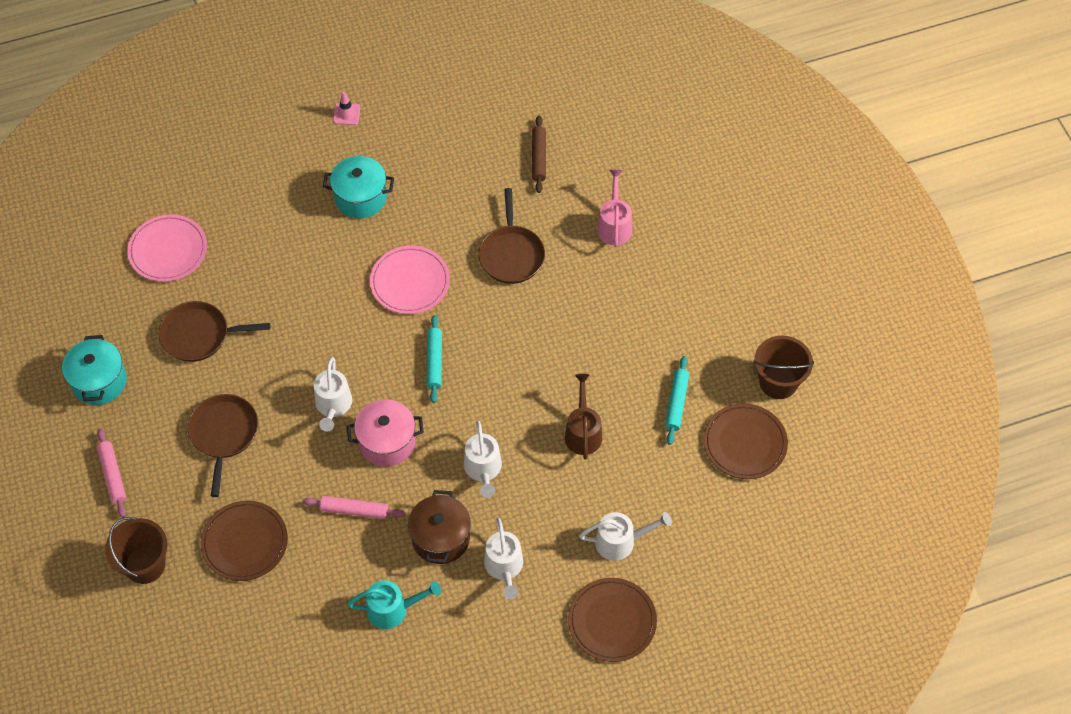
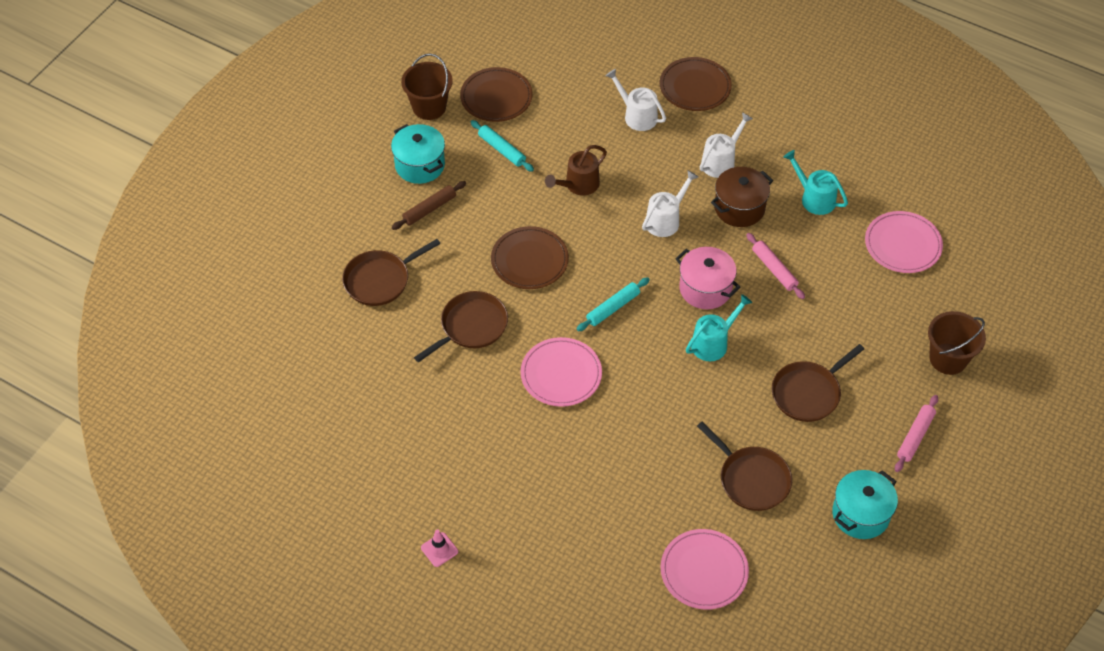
camera: 130 degrees left, 5 degrees down
brown plate [200,501,288,581] -> brown plate moved to [491,226,569,289]
white watering can [314,357,352,432] -> turquoise watering can [686,294,752,361]
turquoise pot [323,156,394,218] -> turquoise pot moved to [391,124,445,184]
brown rolling pin [532,116,546,193] -> brown rolling pin moved to [392,181,466,230]
pink watering can [597,170,632,247] -> brown pan [342,239,441,306]
turquoise rolling pin [665,356,689,445] -> turquoise rolling pin turned 75 degrees clockwise [471,120,534,172]
none -> pink plate [865,211,943,273]

